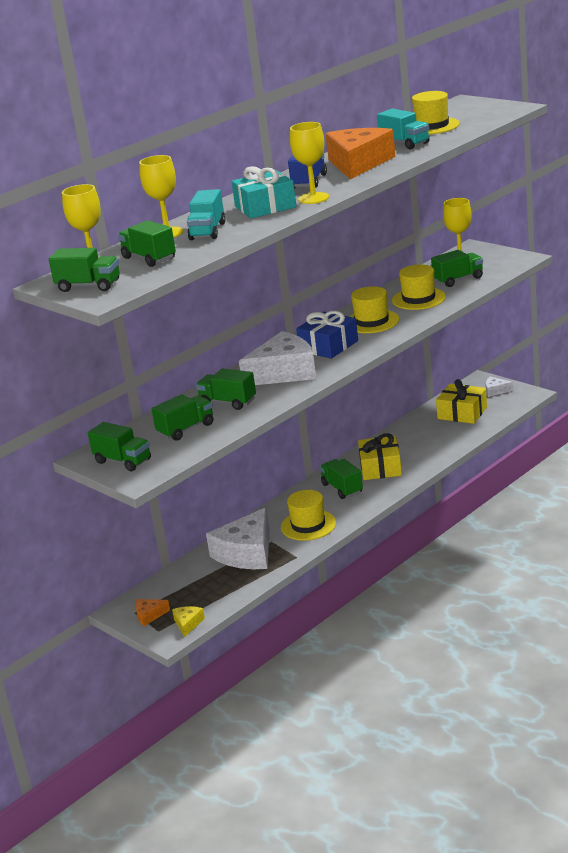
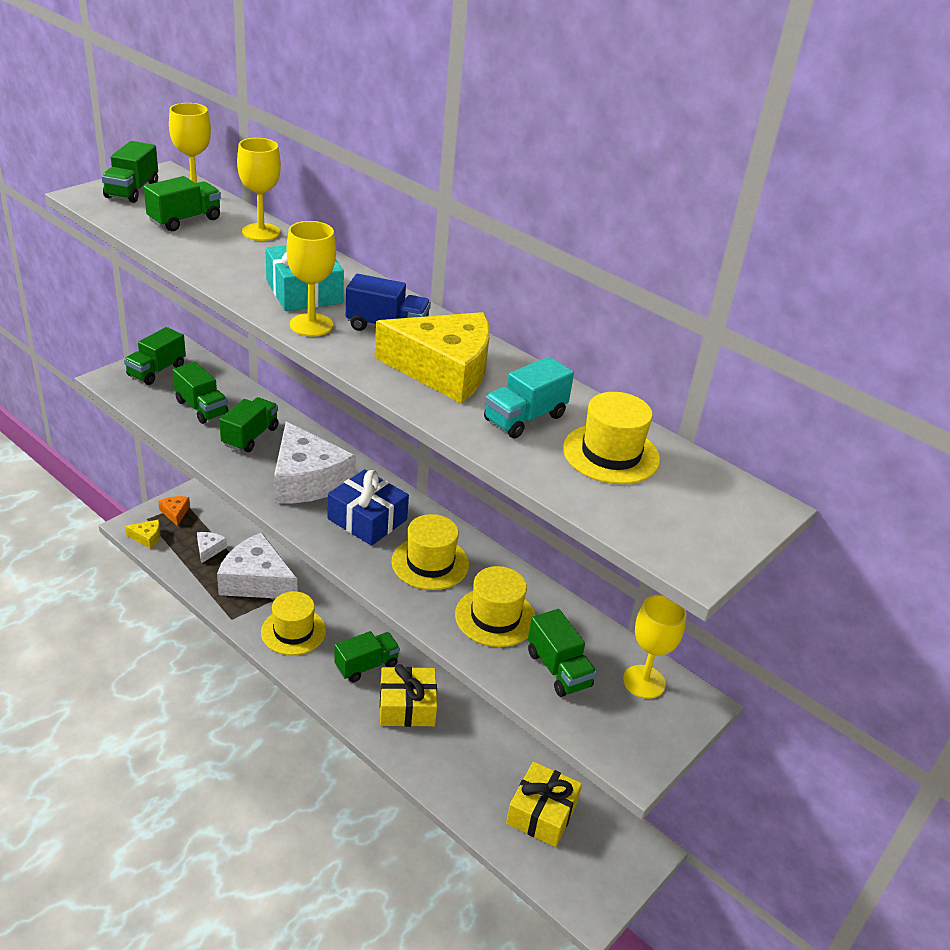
camera: 80 degrees right, 10 degrees up
turquoise truck [187,189,226,240] -> none
orange cheese [326,128,395,179] -> yellow cheese [375,312,490,403]
white cheese [485,377,513,397] -> white cheese moved to [197,532,227,564]

